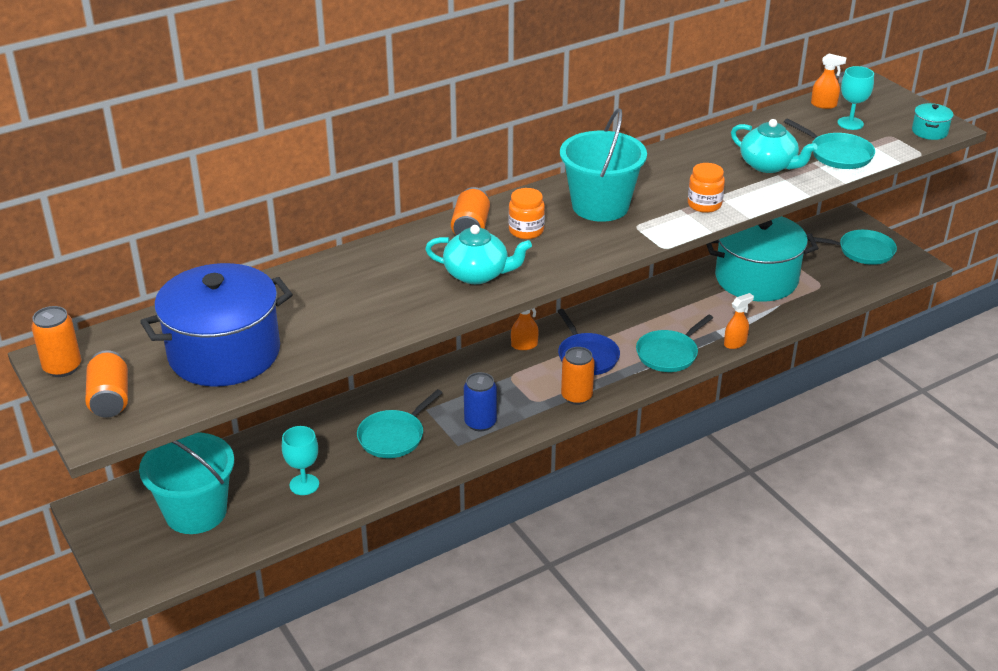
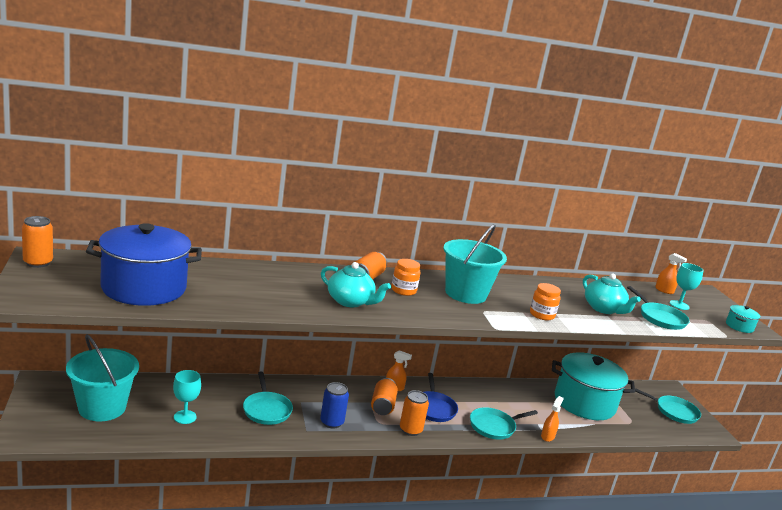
camera: 15 degrees right, 15 degrees down
orange can [85,350,128,418] -> orange can moved to [371,378,398,415]
turquoise pan [357,389,442,458] -> turquoise pan turned 75 degrees counterclockwise [243,372,293,425]
orange spray bottle [724,293,754,349] -> orange spray bottle turned 45 degrees counterclockwise [541,396,563,442]

